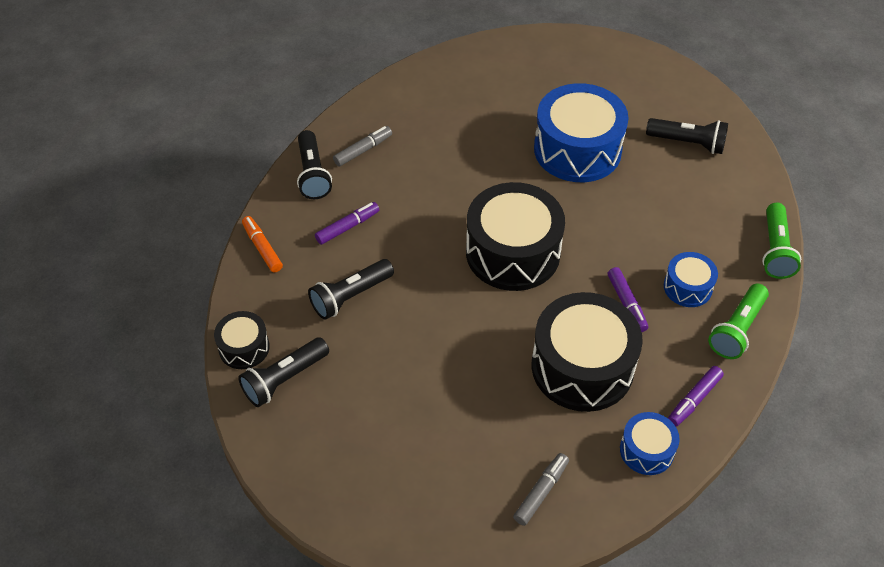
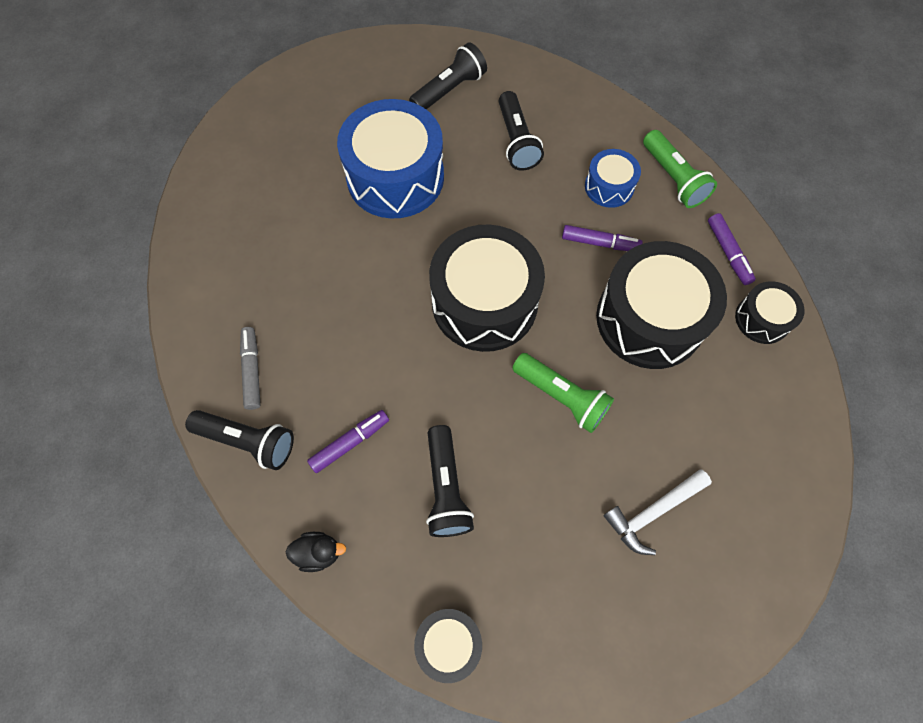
camera: 60 degrees left, 15 degrees up
black flashlight [238,337,329,407] -> black flashlight moved to [499,91,544,171]
orange marker [242,216,283,272] -> black duck [286,532,346,572]
purple marker [315,202,379,245] -> purple marker turned 60 degrees clockwise [307,410,389,473]
grey marker [513,453,569,526] -> none
blue drum [620,412,680,475] -> black drum [735,281,804,344]
green flashlight [762,203,801,279] -> green flashlight moved to [512,353,614,433]
none -> white hammer [603,470,712,555]

